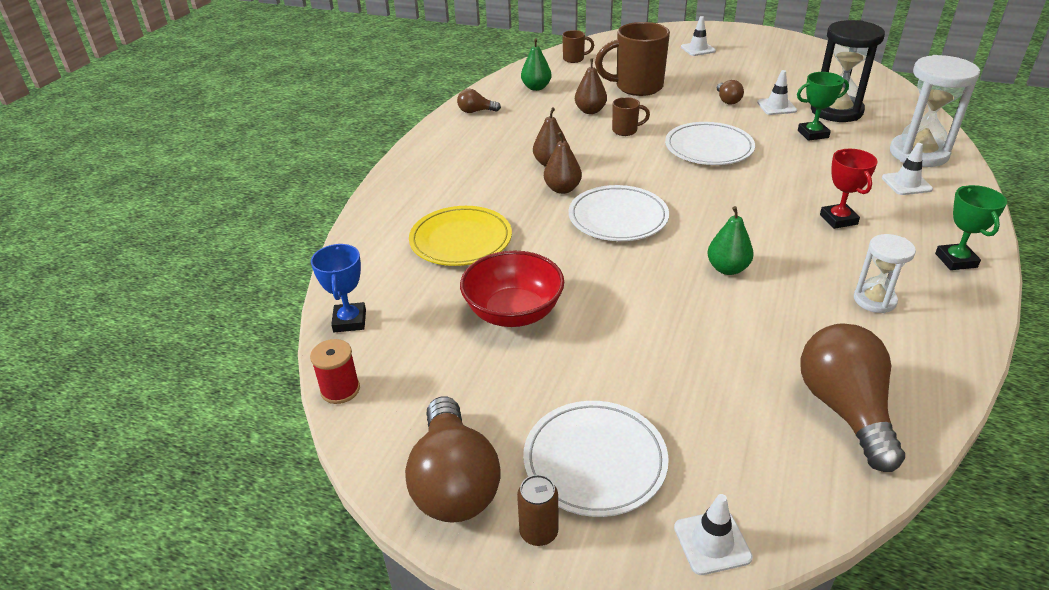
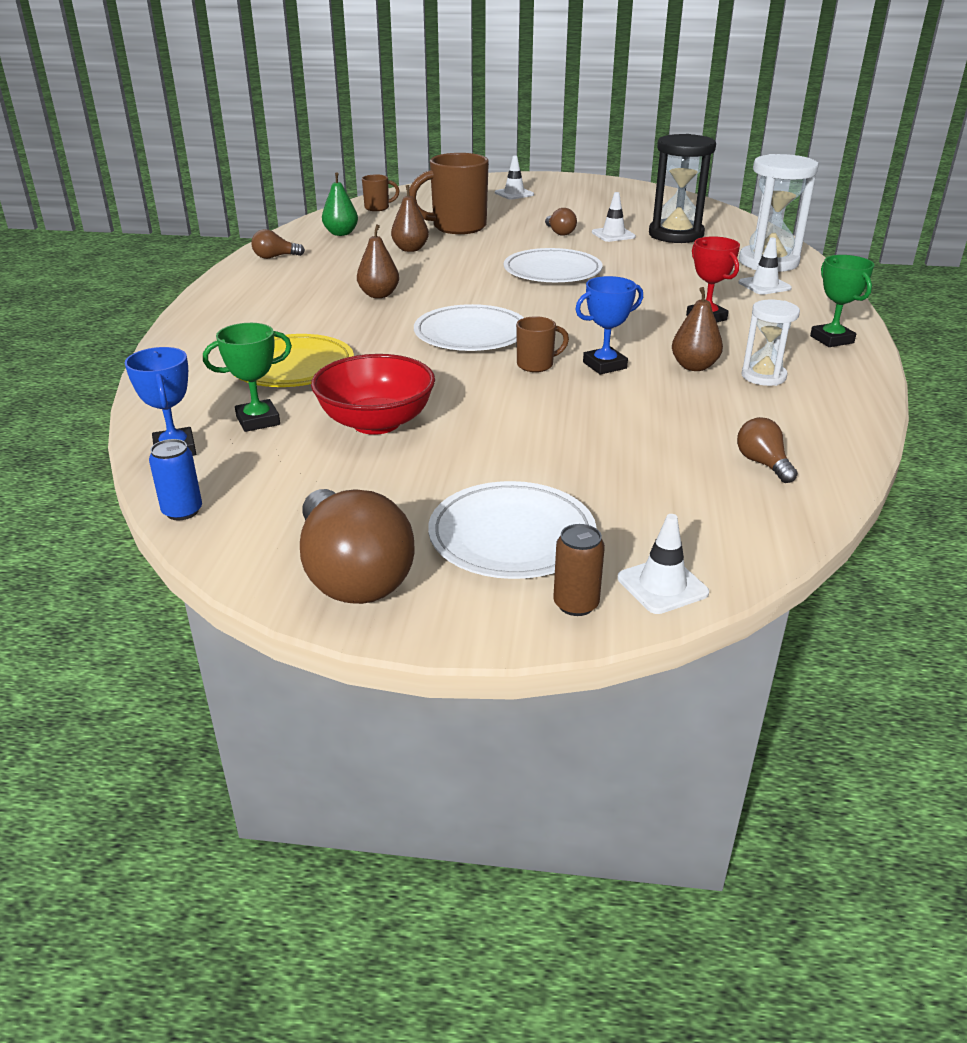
camera: 15 degrees left, 5 degrees down
red spool [310,339,360,404] -> blue can [149,439,202,520]
brown can [517,475,558,546] -> brown can moved to [553,524,605,616]
brown pear [544,132,582,194] -> brown pear moved to [672,287,723,371]
brown mug [612,97,650,136] -> brown mug moved to [516,316,569,372]
green pear [707,206,753,275] -> blue trophy [575,276,643,374]
green trophy [797,72,849,141] -> green trophy moved to [203,323,292,432]
brown light bulb [801,323,905,472] -> brown light bulb [737,417,798,483], size x0.49

